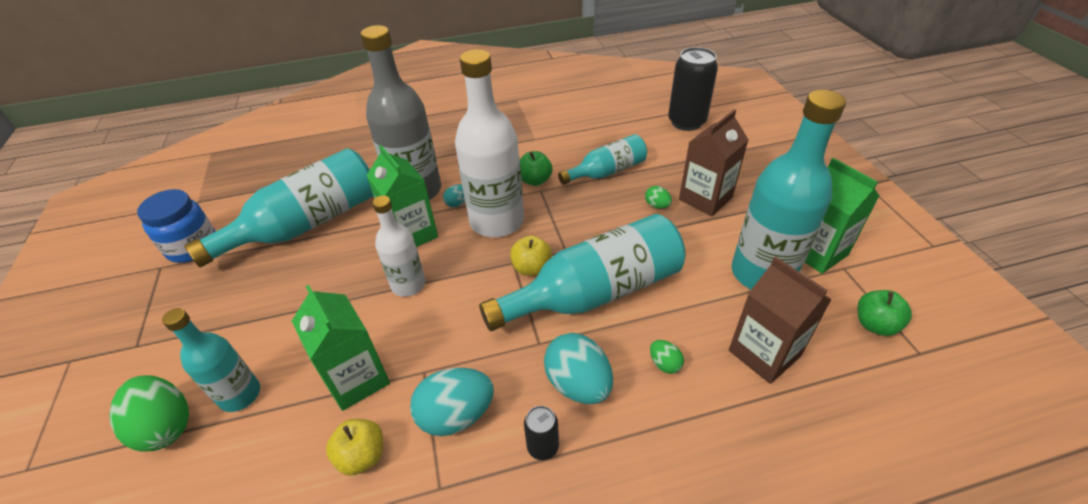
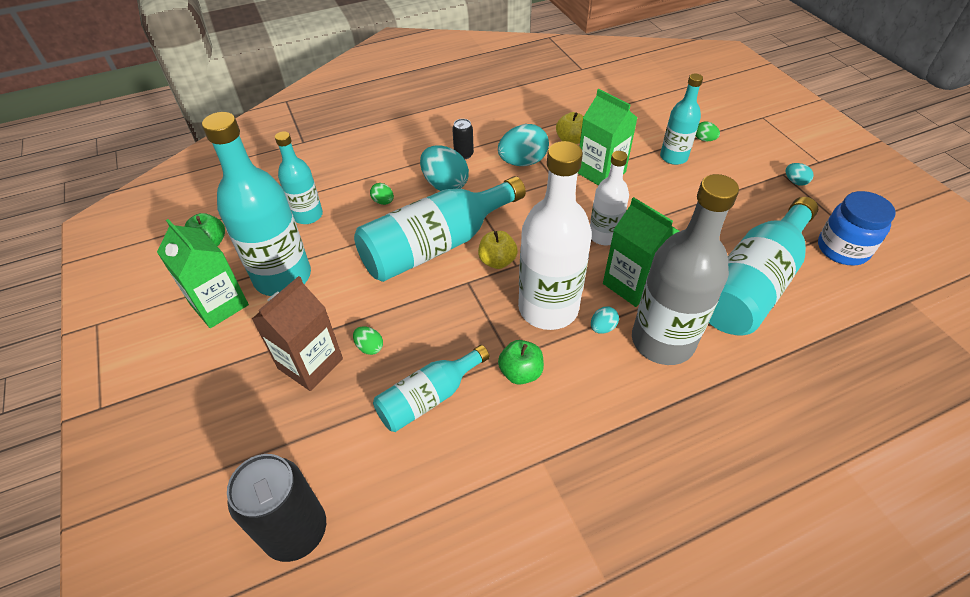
camera: 170 degrees right, 5 degrees up
green egg [109,375,189,451] -> green egg [696,122,720,141], size x0.49
brown carton [729,256,832,384] -> turquoise bottle [275,131,323,224]
none -> turquoise egg [786,163,814,186]

